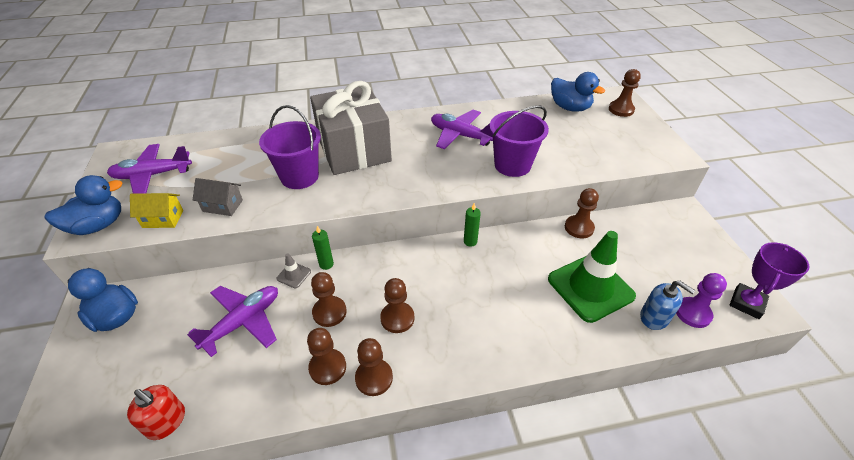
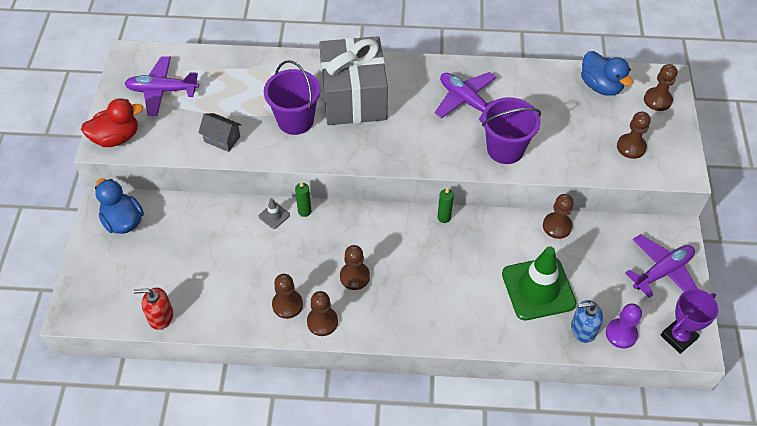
camera: 15 degrees right, 10 degrees up
blue duck [45,175,123,235] -> red duck [81,98,143,147]
red soap dispenser [127,385,185,440] -> red soap dispenser turned 135 degrees clockwise [134,287,173,330]
yellow house [130,193,183,228] -> none
purple plane [187,286,278,357] -> purple plane moved to [625,234,698,298]
brown pawn [311,272,347,327] -> brown pawn moved to [617,111,651,159]
blue soap dispenser [640,281,695,330] -> blue soap dispenser turned 120 degrees clockwise [571,300,603,343]

